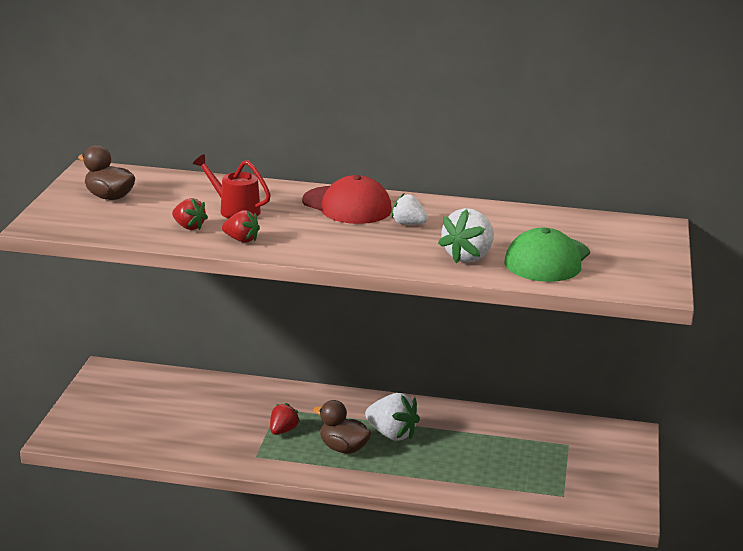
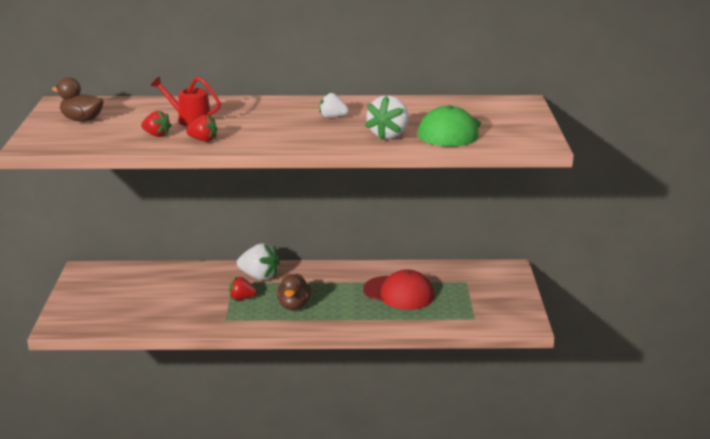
camera: 10 degrees left, 0 degrees up
red strawberry [270,403,300,435] -> red strawberry turned 105 degrees counterclockwise [229,277,257,300]
red cap [302,175,392,224] -> red cap moved to [363,269,434,310]
brown duck [314,400,372,454] -> brown duck turned 105 degrees counterclockwise [277,274,311,310]
white strawberry [365,393,420,440] -> white strawberry moved to [237,243,280,280]

